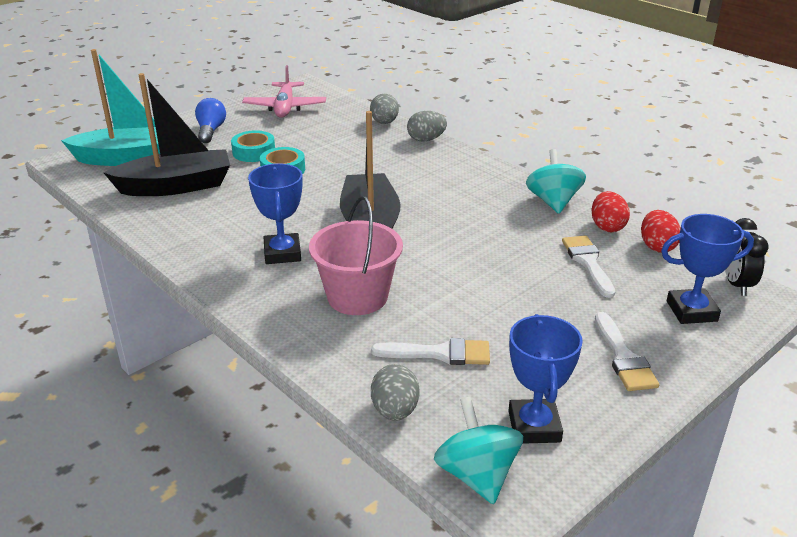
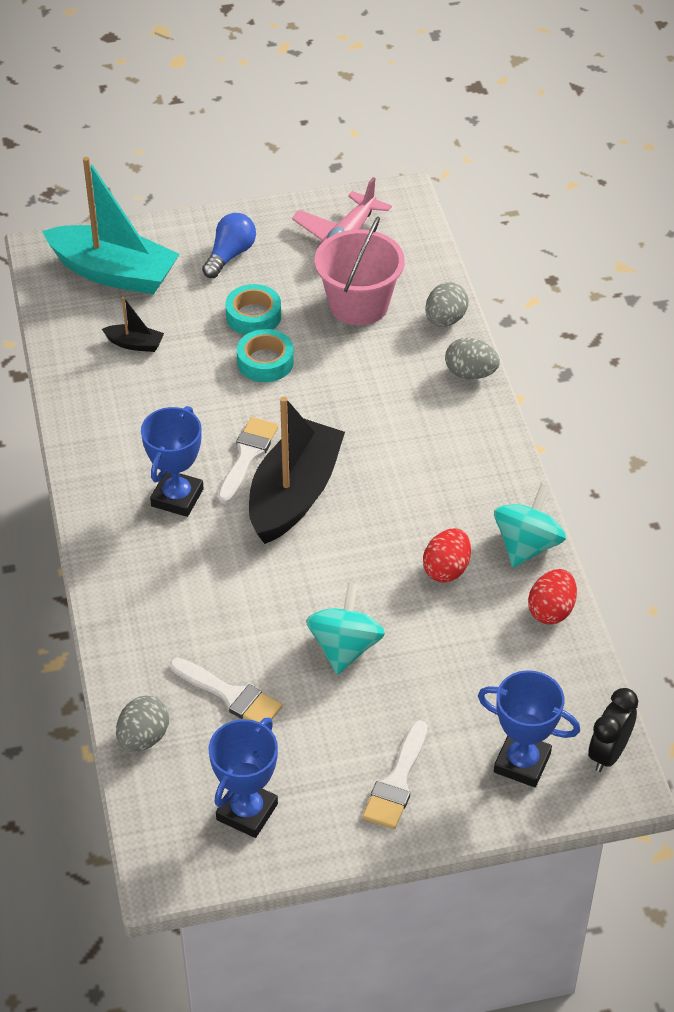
camera: 30 degrees right, 15 degrees up
black boat [104,73,230,196] -> black boat [102,297,164,352], size x0.43
pink bucket [309,196,403,315] -> pink bucket moved to [315,216,405,326]
turquoise spinning top [434,397,523,504] -> turquoise spinning top moved to [306,583,385,675]
white brush [562,235,615,298] -> white brush moved to [218,417,278,504]
red egg [641,210,681,253] -> red egg moved to [423,528,471,583]

